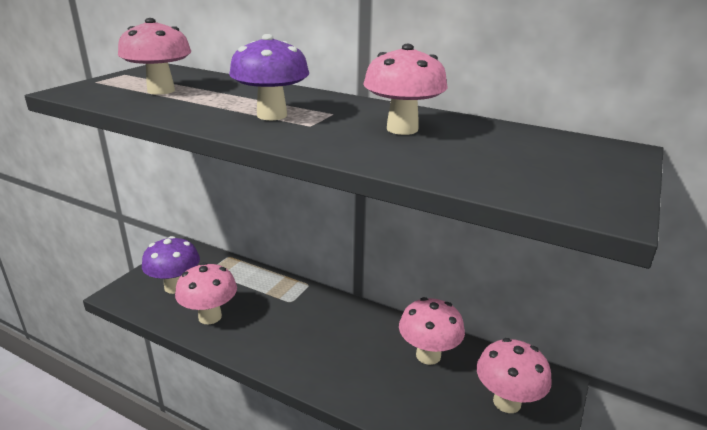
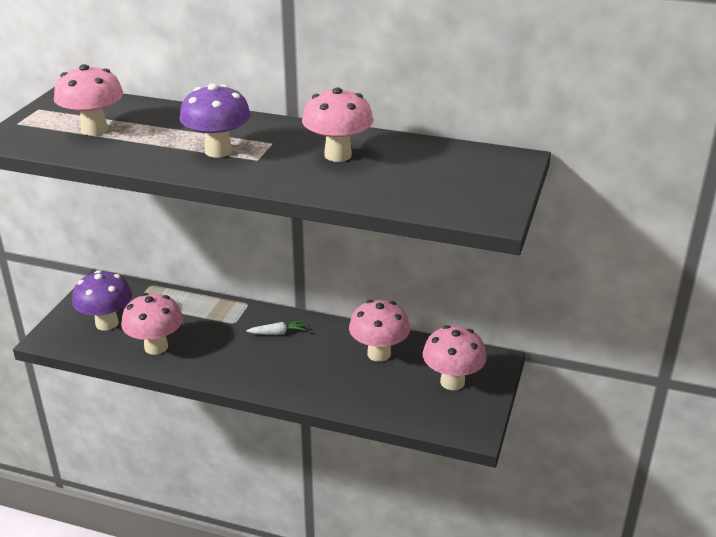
camera: 10 degrees left, 5 degrees up
none -> white carrot [246,320,305,335]

